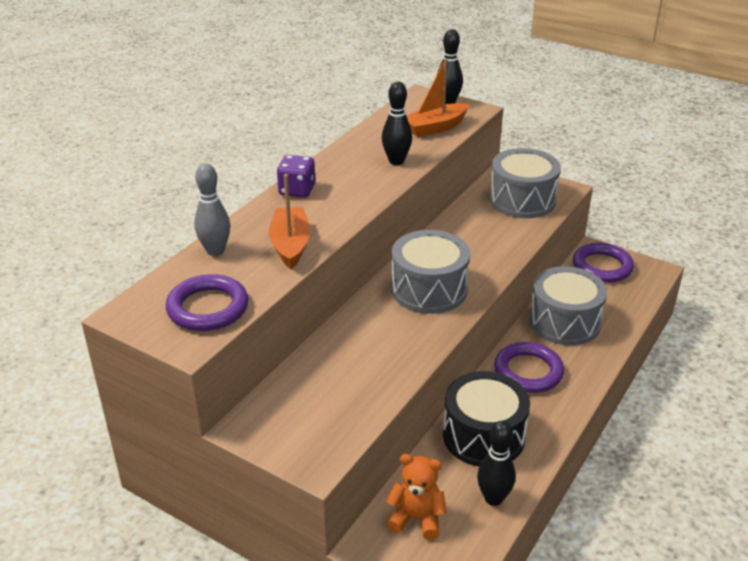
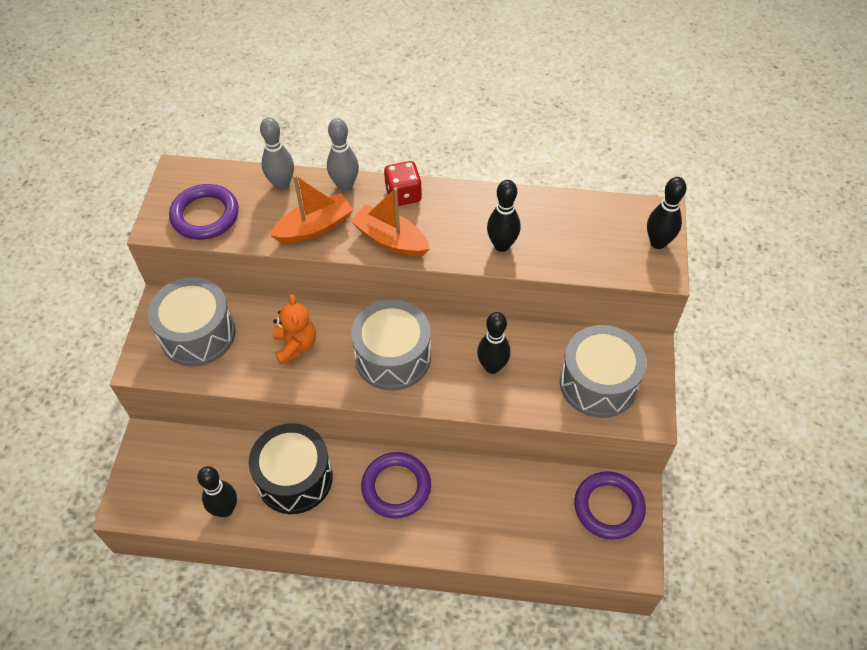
camera: 65 degrees right, 20 degrees up
purple dice [277,155,315,198] -> red dice [384,161,422,206]
orange teddy bear [386,454,447,540] -> orange teddy bear moved to [273,294,316,365]
orange boat [407,58,469,137] -> orange boat moved to [350,187,430,257]
grey drum [529,266,607,345] -> grey drum moved to [148,277,236,367]
none -> grey bowling pin [327,118,359,191]
none -> black bowling pin [477,312,511,374]

